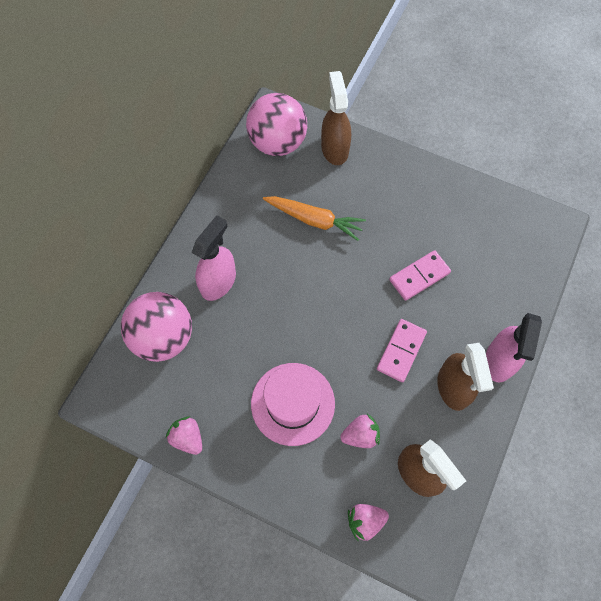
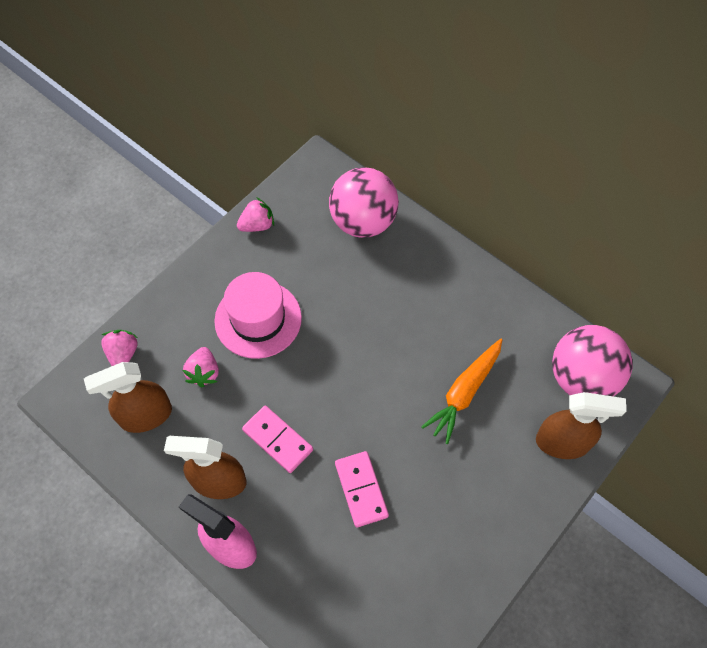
camera: 105 degrees right, 5 degrees down
pink spray bottle [191,215,236,301] -> none

